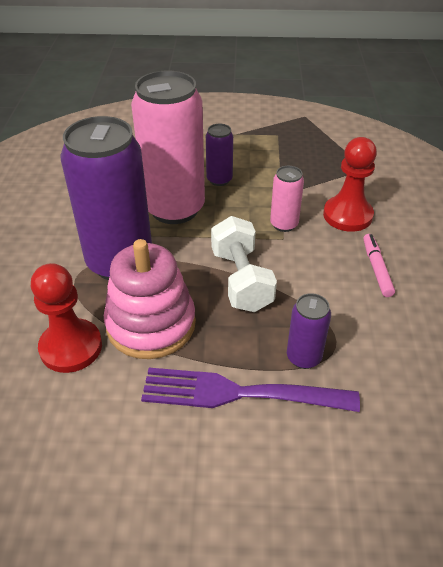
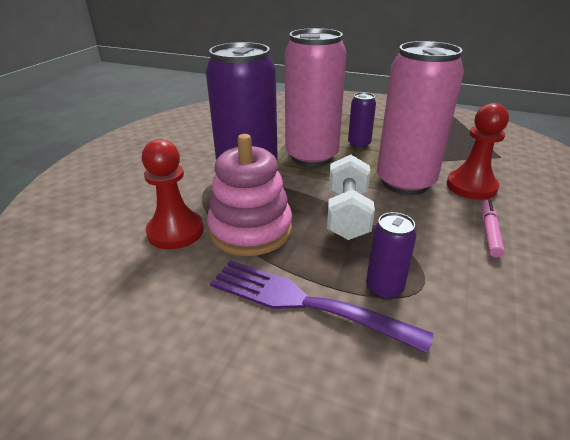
camera: 20 degrees right, 10 degrees down
pink can [270,166,304,232] -> pink can [377,41,464,195], size x2.19

